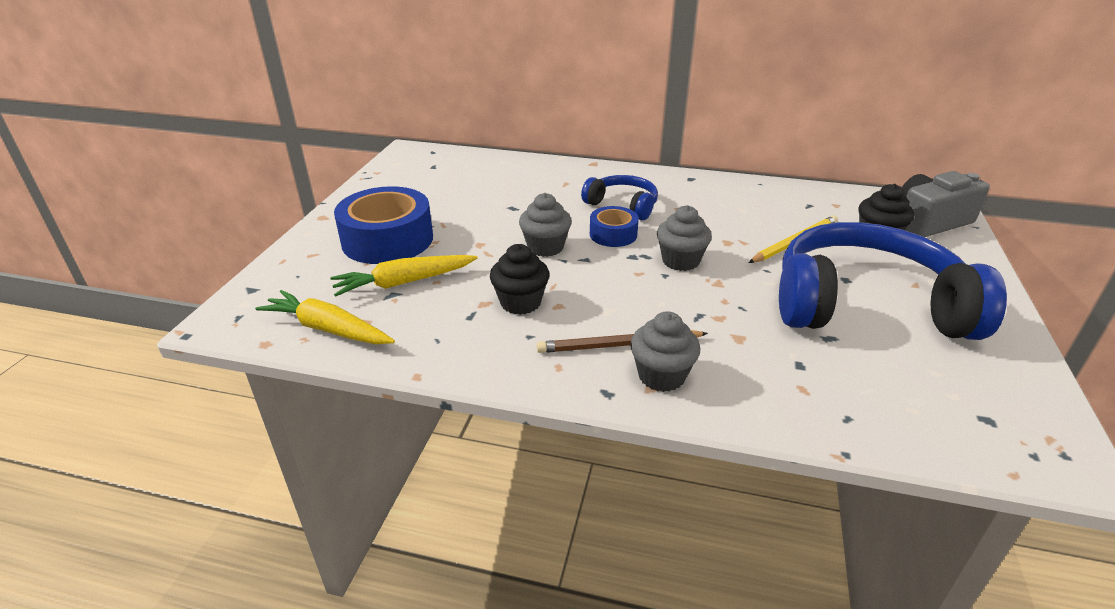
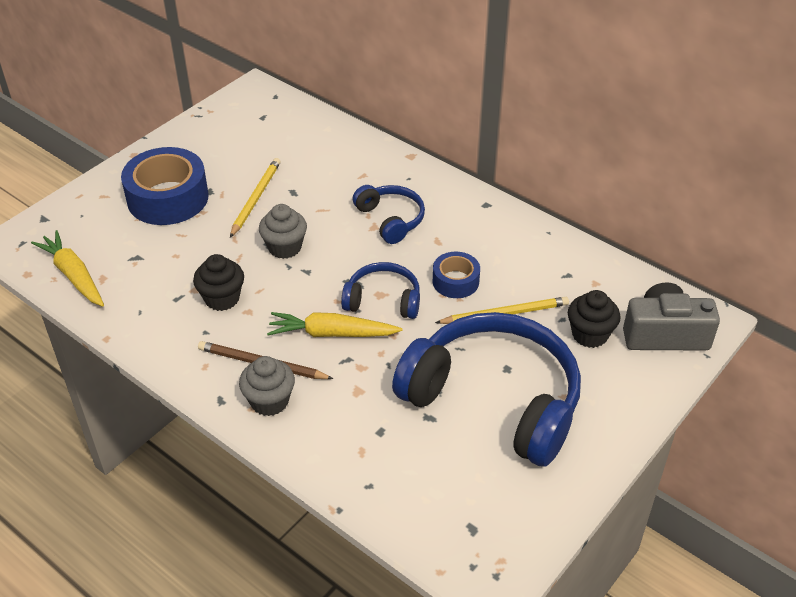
camera: 25 degrees right, 10 degrees up
yellow carrot [330,255,477,297] -> yellow carrot moved to [267,312,402,337]
blue tape [590,206,639,247] -> blue tape moved to [433,252,480,298]
grey cupcake [657,205,712,271] -> blue headphones [341,262,420,319]
none -> yellow pencil [230,158,281,237]

